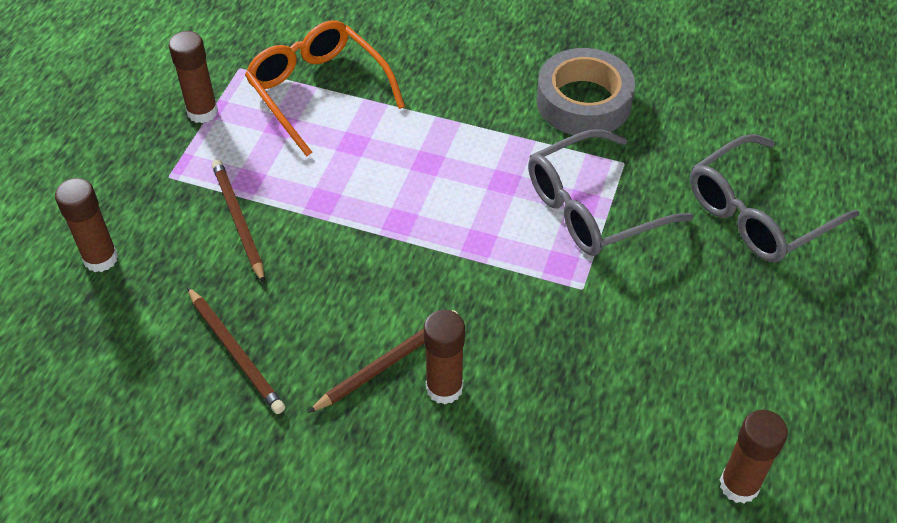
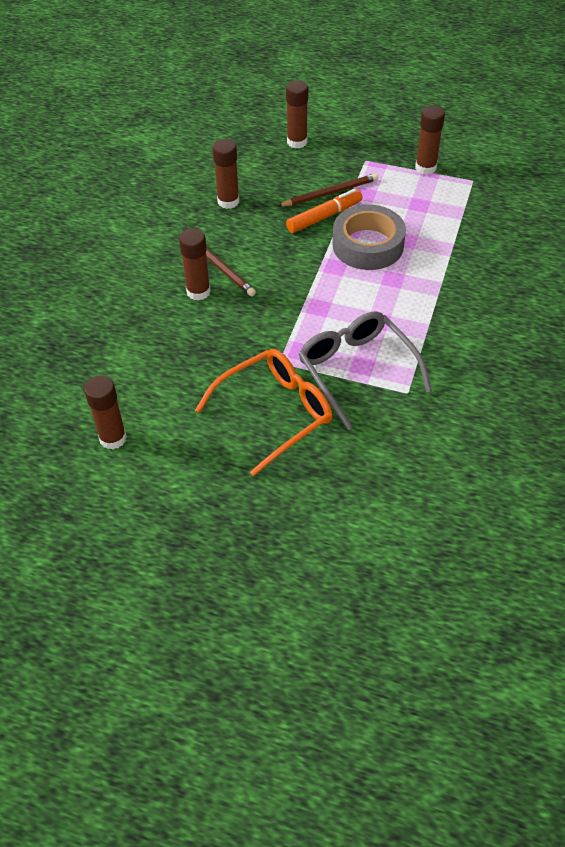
camera: 90 degrees right, 0 degrees up
brown pencil [187,287,285,414] -> brown glue stick [212,139,239,209]
orange glasses [245,20,405,157] -> orange glasses moved to [195,349,332,476]
grey tape [537,48,635,135] -> grey tape moved to [332,205,406,270]
grey glasses [690,134,860,262] -> none
none -> orange marker [286,189,363,233]

